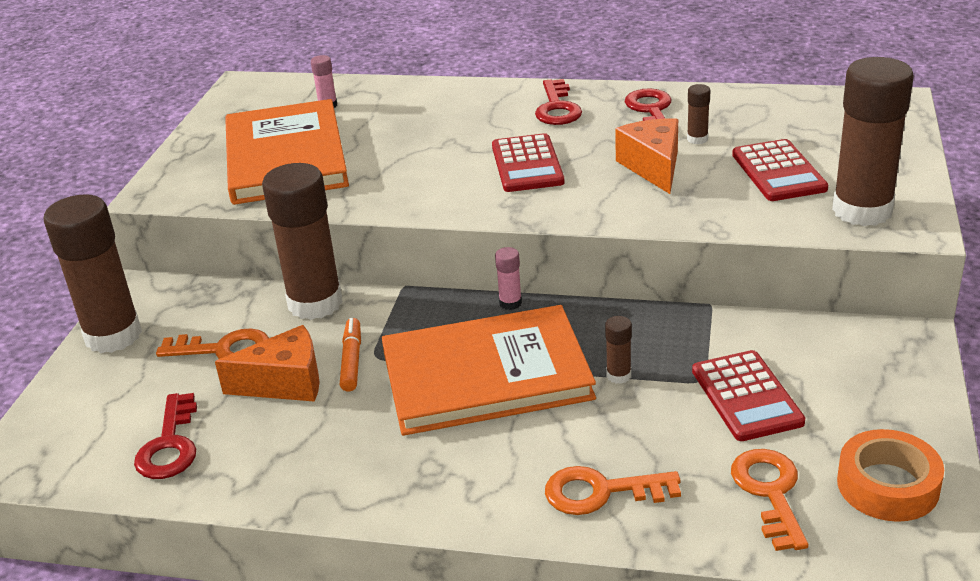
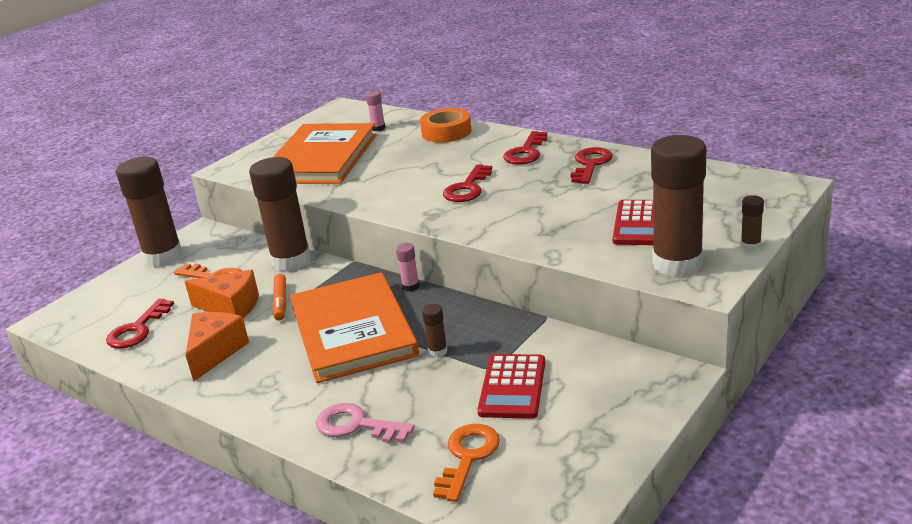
camera: 25 degrees right, 5 degrees down
orange marker [340,318,361,392] -> orange marker turned 150 degrees clockwise [272,274,286,321]
orange book [382,305,596,436] -> orange book turned 60 degrees clockwise [290,272,419,383]
red calculator [492,133,565,192] -> red key [443,164,492,202]
orange key [545,466,681,515] -> pink key [316,403,415,443]
orange cheese [615,119,678,194] -> orange cheese moved to [186,312,249,382]
brown glue stick [687,84,710,144] -> brown glue stick moved to [741,195,764,251]
orange tape [837,429,944,522] -> orange tape moved to [420,108,471,143]

